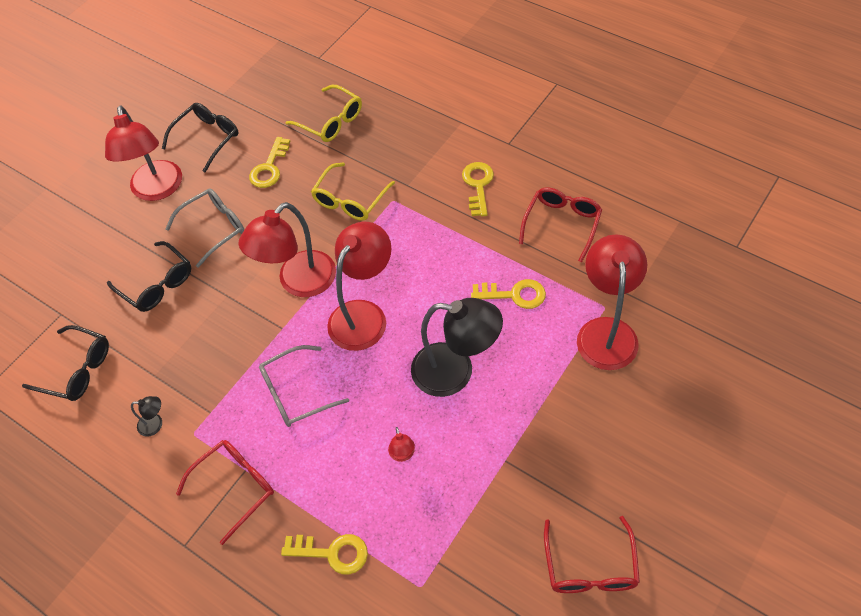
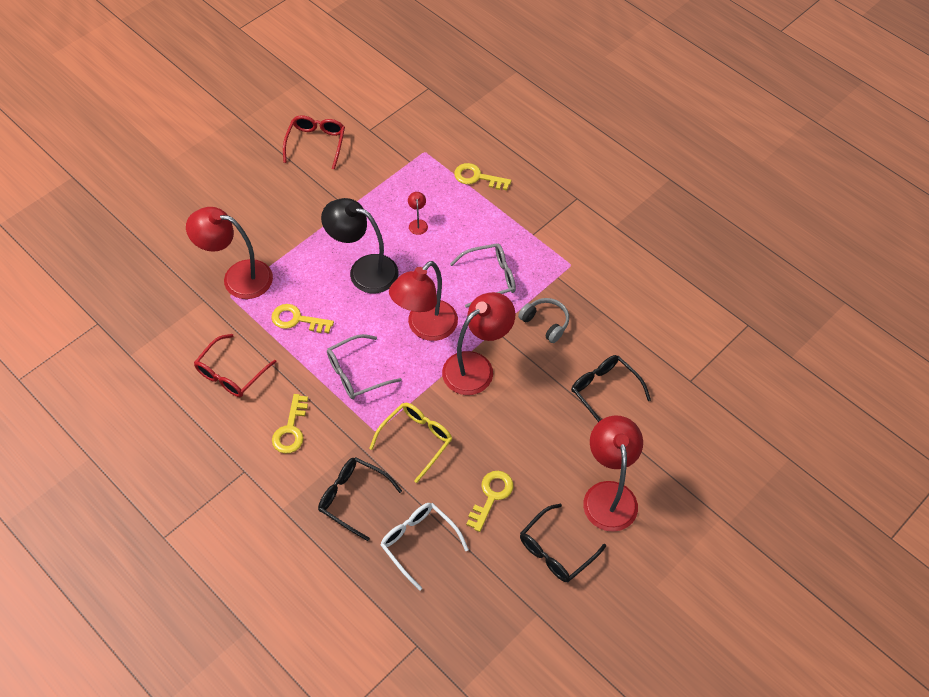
camera: 175 degrees left, 0 degrees up
black glasses [22,325,109,401] -> black glasses moved to [318,457,402,541]
black lamp [131,396,162,437] -> none
grey glasses [165,188,244,268] -> grey glasses moved to [327,334,402,399]
red glasses [176,440,274,545] -> none
yellow glasses [286,85,362,142] -> white glasses [380,503,469,591]
red lamp [577,235,647,370] -> red lamp turned 90 degrees clockwise [186,207,273,299]
none -> grey headphones [518,298,569,343]

